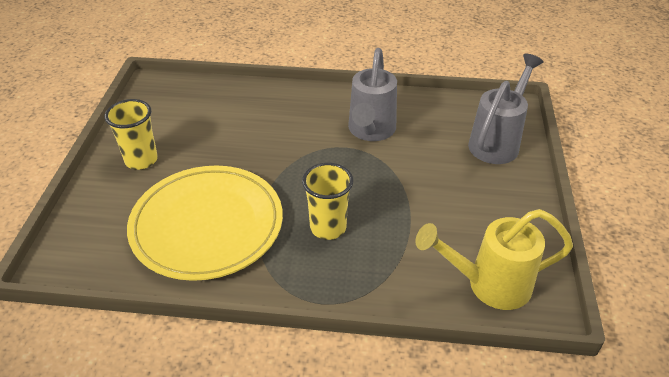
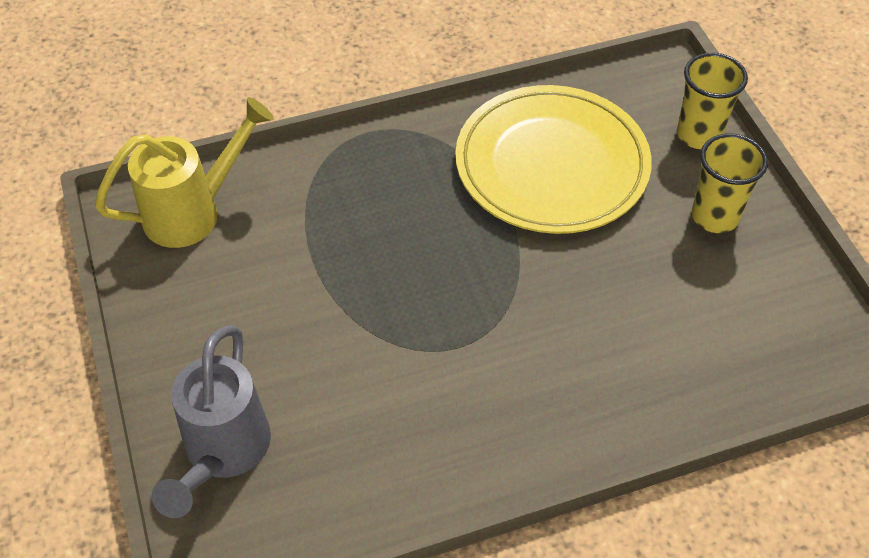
camera: 155 degrees right, 10 degrees up
yellow cup [302,163,353,240] -> yellow cup moved to [677,53,748,149]
grey watering can [348,48,397,141] -> none

